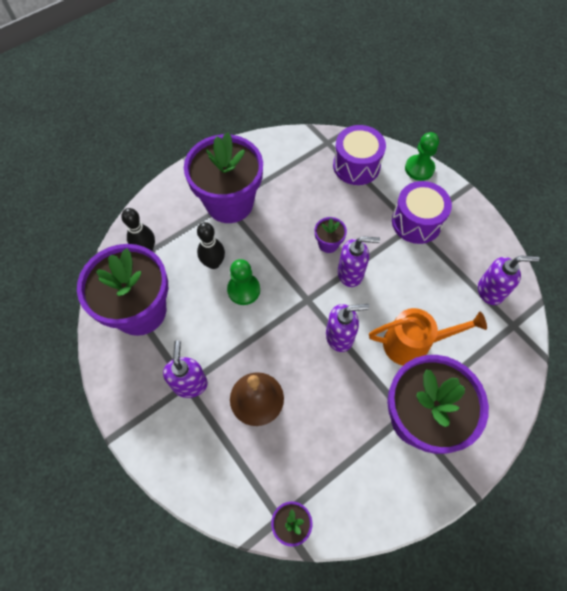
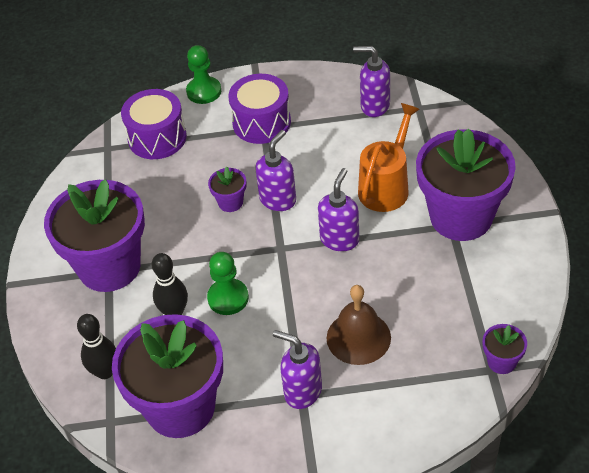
camera: 55 degrees left, 15 degrees down
purple soap dispenser [478,256,539,305] -> purple soap dispenser turned 105 degrees counterclockwise [353,46,390,117]

